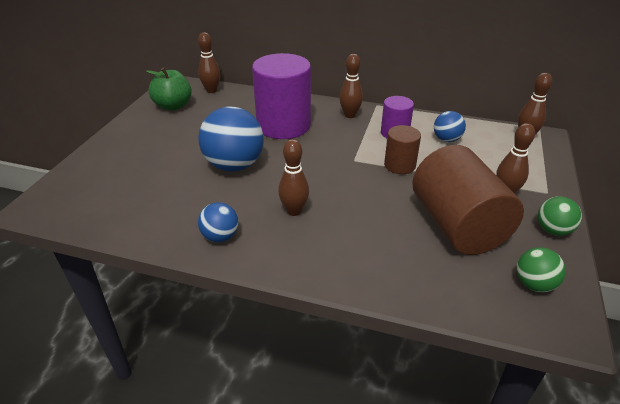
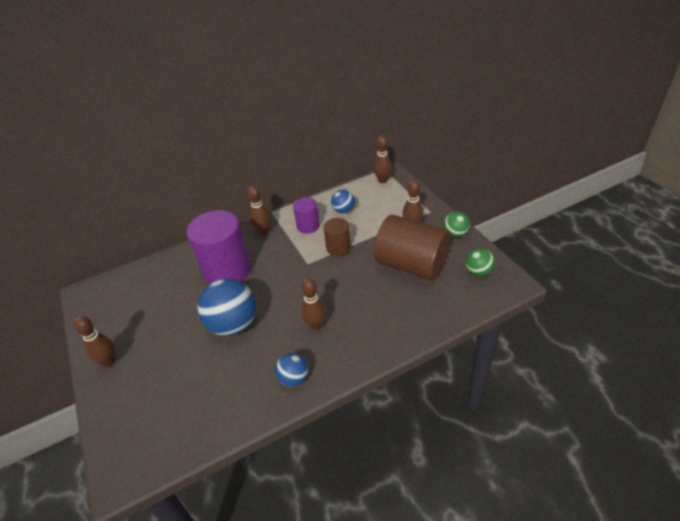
camera: 40 degrees left, 5 degrees up
green apple [146,67,192,110] -> none
brown bowling pin [198,32,221,93] -> brown bowling pin moved to [74,316,115,367]

